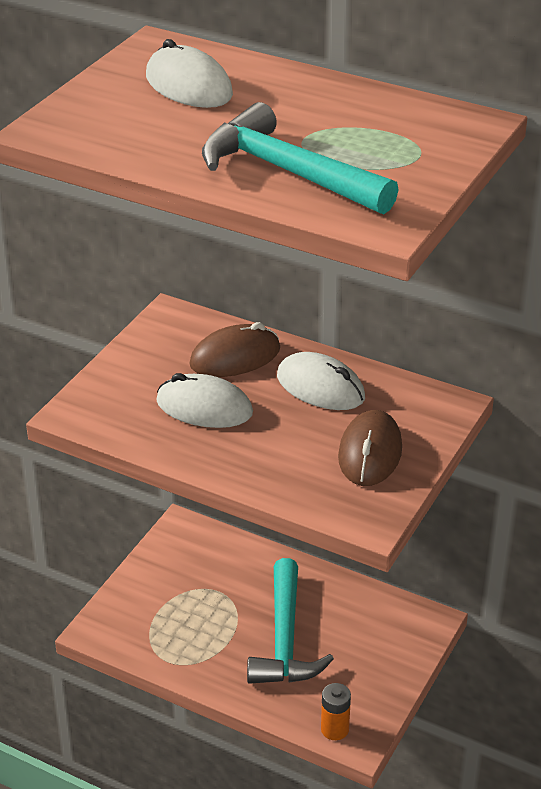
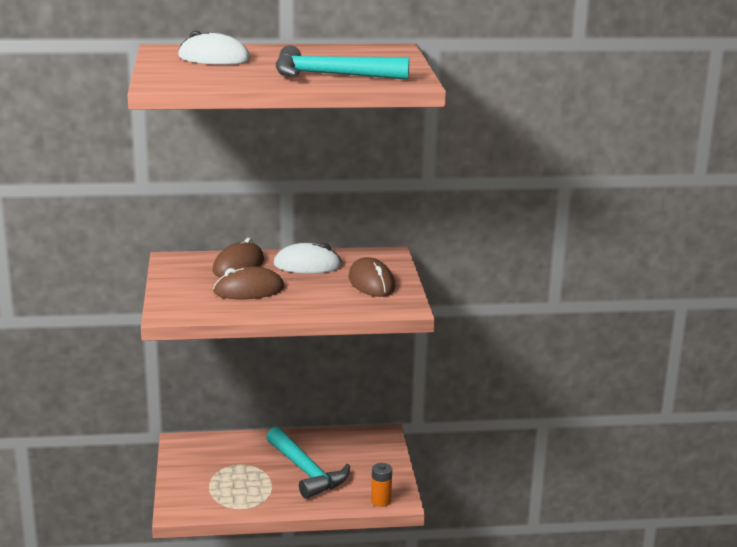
camera: 35 degrees left, 15 degrees down
white mouse [156,373,253,428] -> brown mouse [213,267,284,299]

